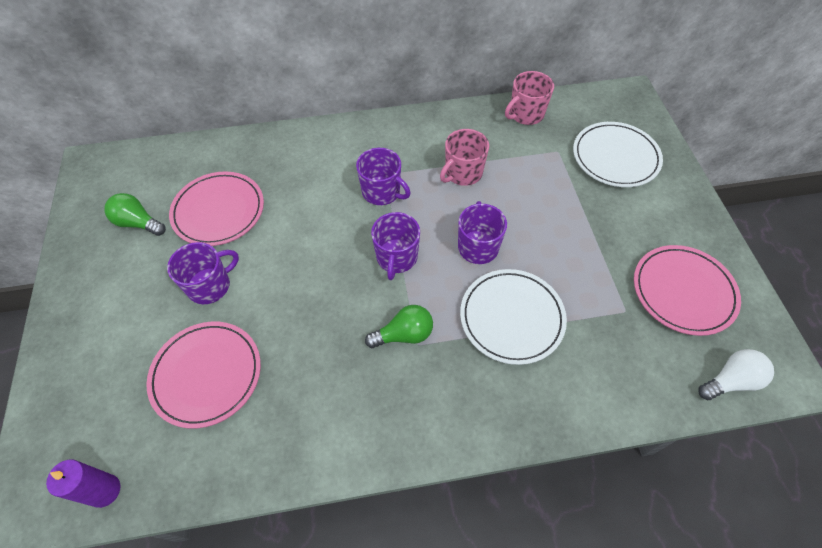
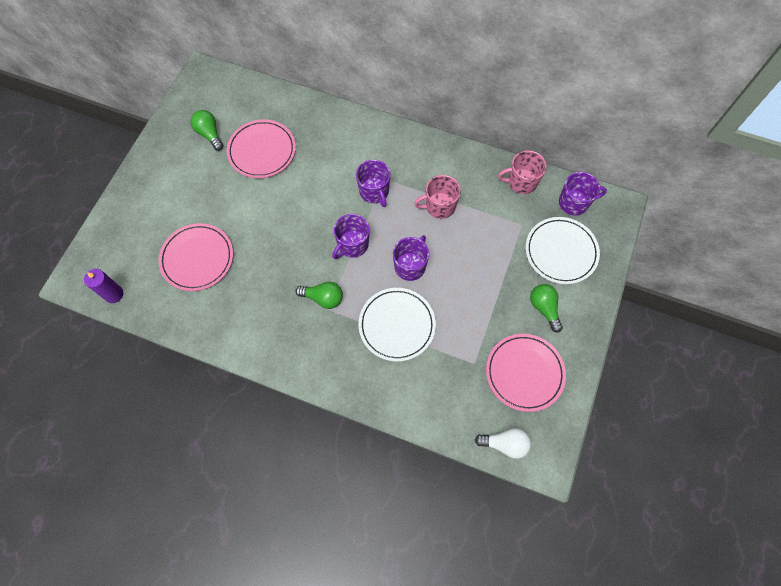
camera: 30 degrees right, 10 degrees up
purple mug [167,242,239,304] -> purple mug moved to [559,172,607,216]
none -> green light bulb [530,284,563,333]

